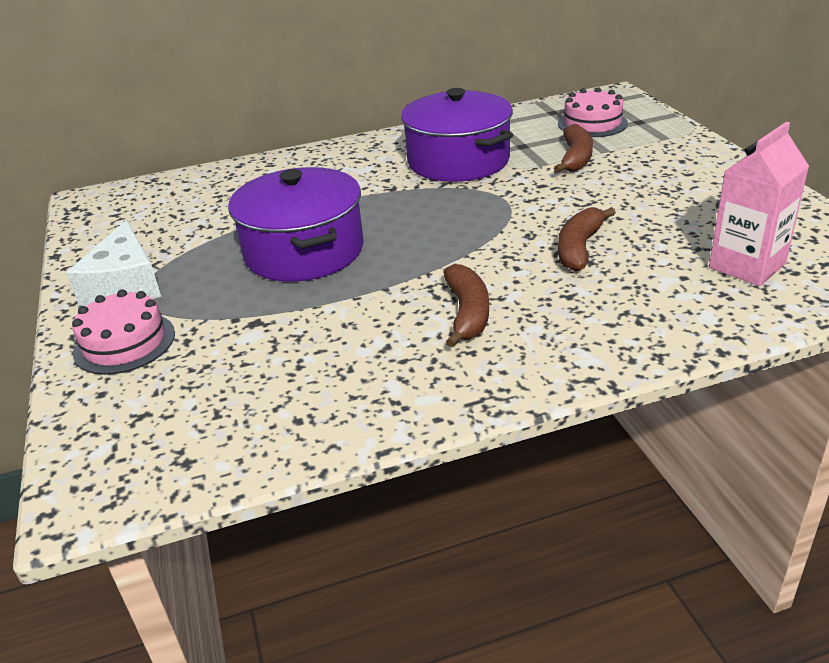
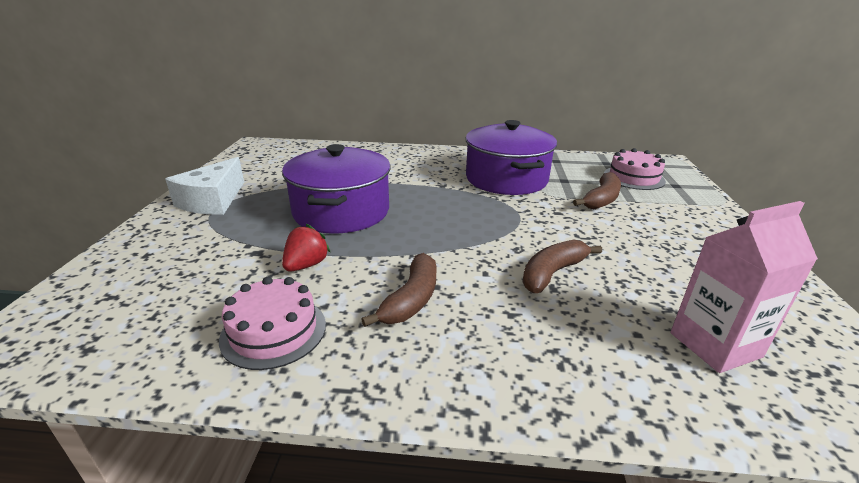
camera: 20 degrees right, 5 degrees down
pink cake [72,289,175,375] -> pink cake moved to [219,277,326,370]
none -> red strawberry [282,224,330,272]

